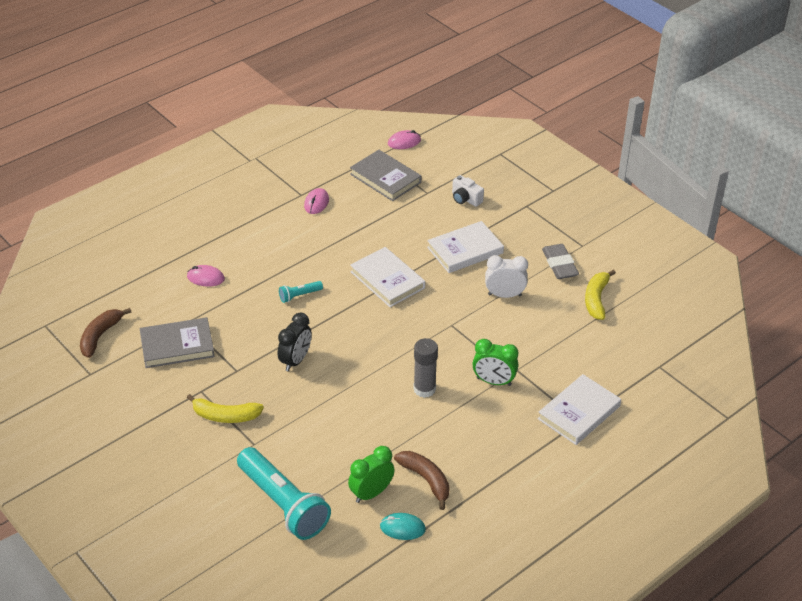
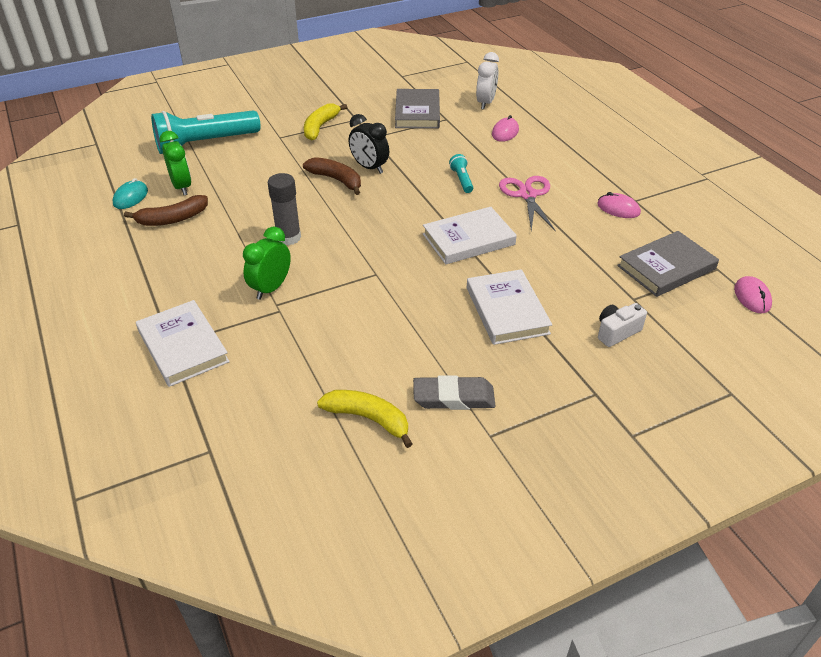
camera: 105 degrees right, 0 degrees up
brown banana [80,308,131,358] -> brown banana moved to [303,157,361,195]
white clock [485,255,528,298] -> white clock moved to [476,52,499,110]
none -> pink scissors [499,176,556,231]

